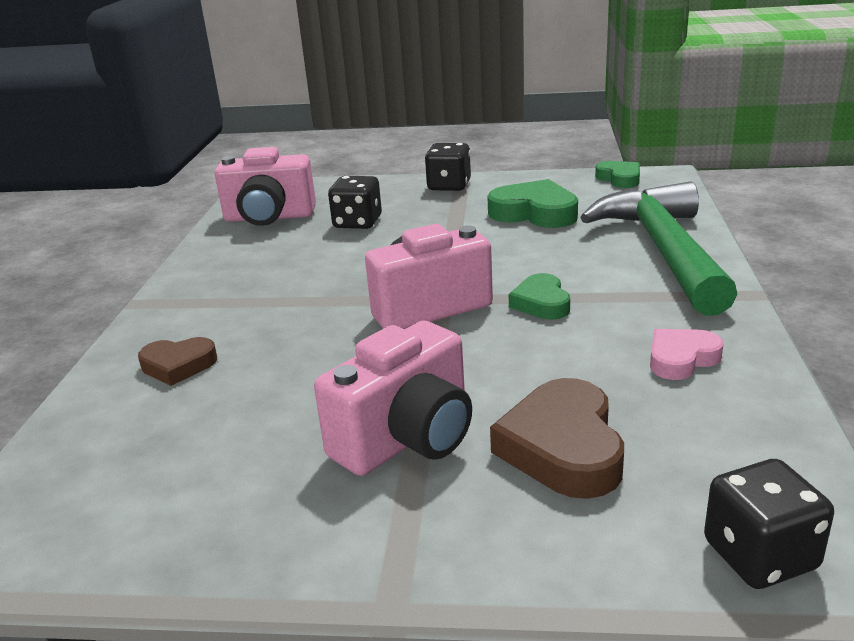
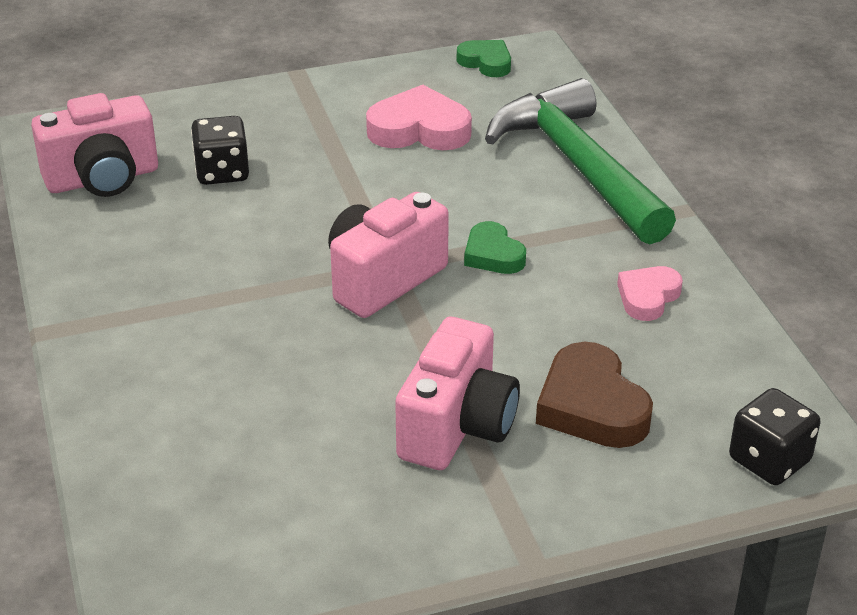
camera: 25 degrees left, 10 degrees up
brown heart [138,337,217,386] -> none
black dice [425,143,471,191] -> none
green heart [487,179,578,228] -> pink heart [366,85,472,150]

